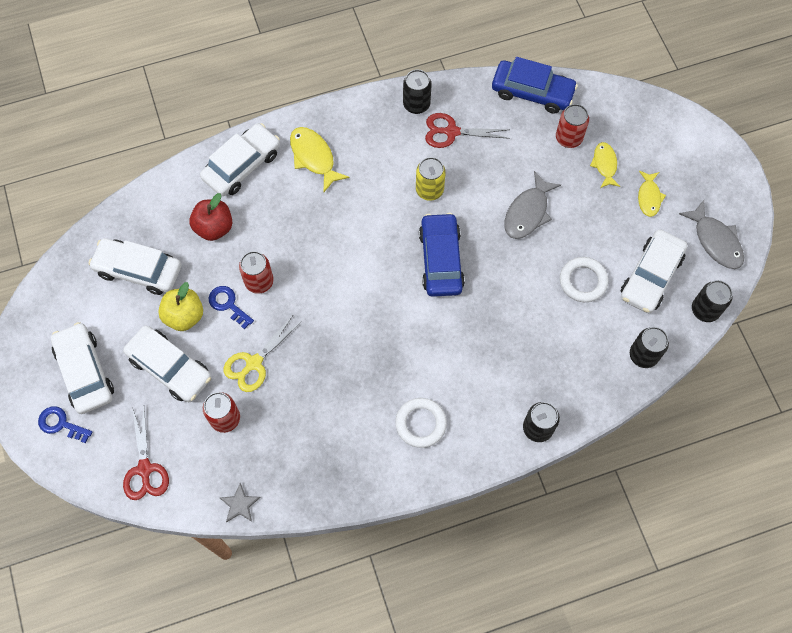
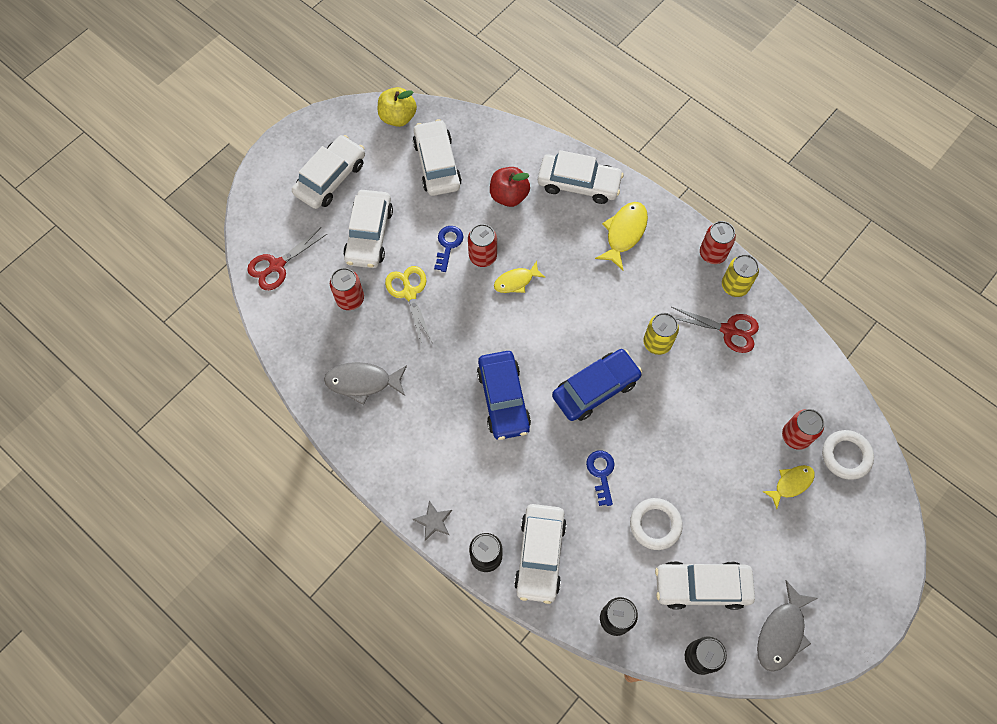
camera: 60 degrees right, 0 degrees up
blue key [38,406,92,443] -> blue key moved to [586,450,615,506]
yellow apple [158,282,203,331] -> yellow apple moved to [378,87,417,127]
grey star [220,483,261,522] -> grey star moved to [413,501,452,541]
yellow scissors [224,315,302,392] -> yellow scissors turned 60 degrees clockwise [385,266,432,345]
white ring [395,398,447,448] -> white ring moved to [822,430,874,480]
black can [403,70,432,114] -> yellow can [722,254,759,297]
red scissors [425,113,510,148] -> red scissors turned 135 degrees clockwise [672,307,759,353]
blue car [492,57,578,114] -> blue car moved to [477,351,531,440]
grey fish [504,171,561,239] -> grey fish moved to [324,362,407,405]
yellow fish [638,171,666,217] -> yellow fish moved to [494,261,546,293]
none -> white car [514,504,567,604]
none -> red can [700,221,736,264]

